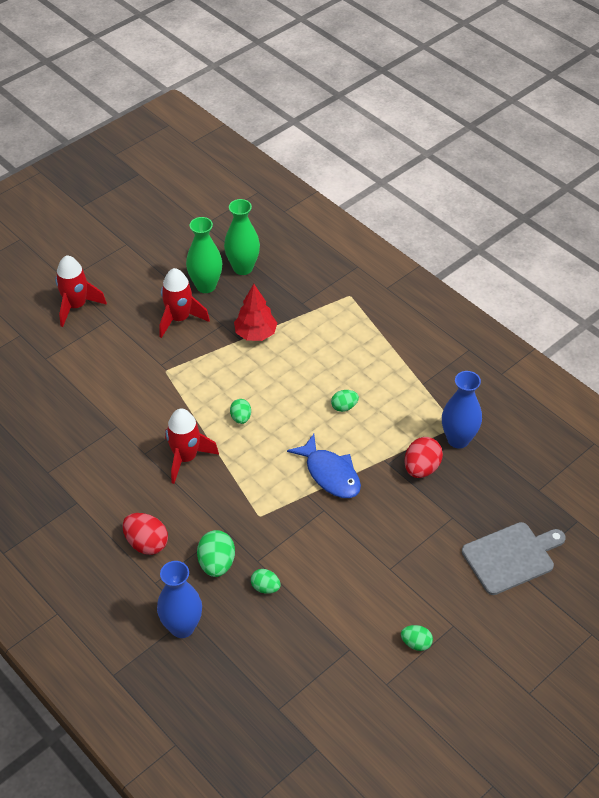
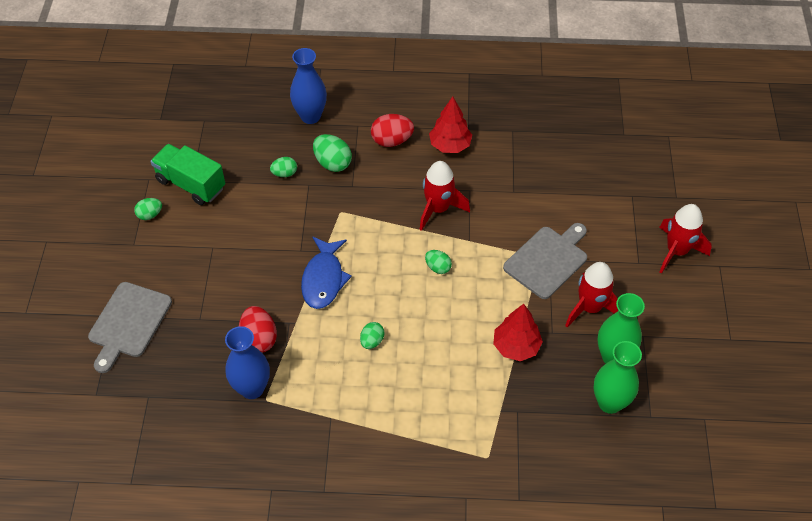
camera: 135 degrees right, 5 degrees up
blue fish [287,434,361,498] -> blue fish turned 90 degrees counterclockwise [301,237,352,309]
none -> green truck [150,144,225,205]
none -> red tree [429,97,472,153]
none -> grey cutting board [503,223,587,299]

